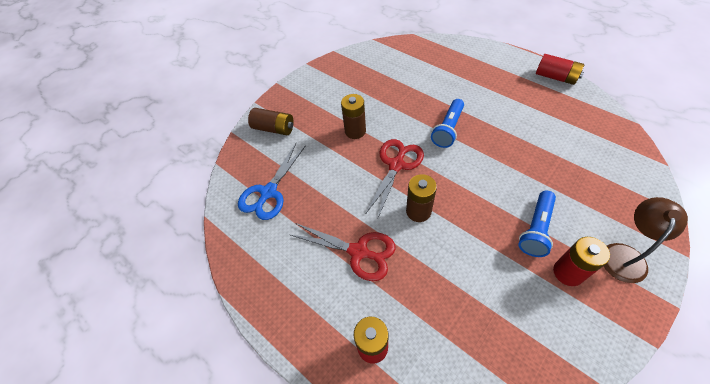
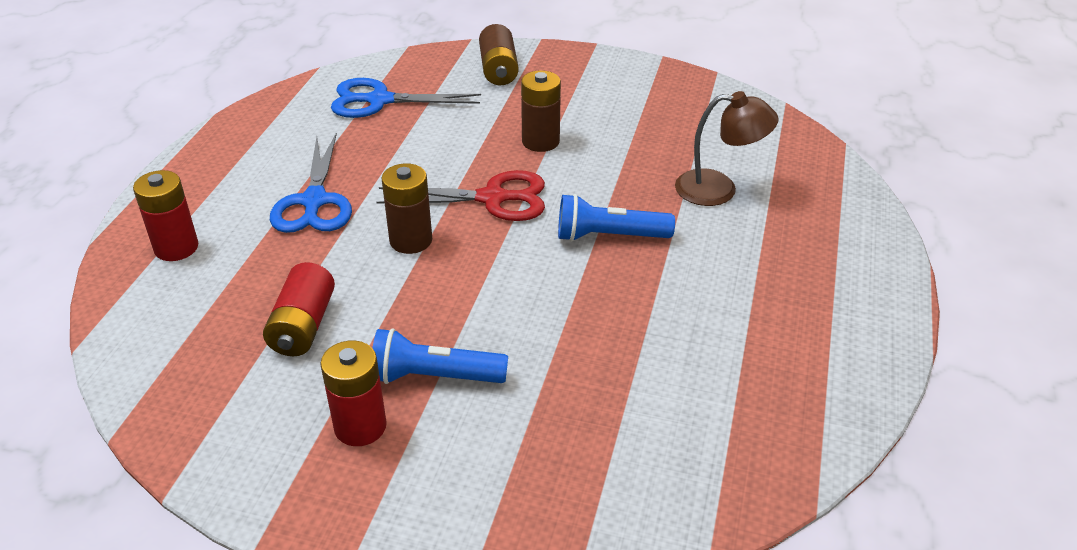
camera: 60 degrees right, 15 degrees down
red scissors [290,223,396,281] -> blue scissors [270,133,352,233]
red battery [536,54,585,85] -> red battery moved to [263,262,335,356]
brown lamp [604,197,688,283] -> brown lamp moved to [675,91,779,206]

